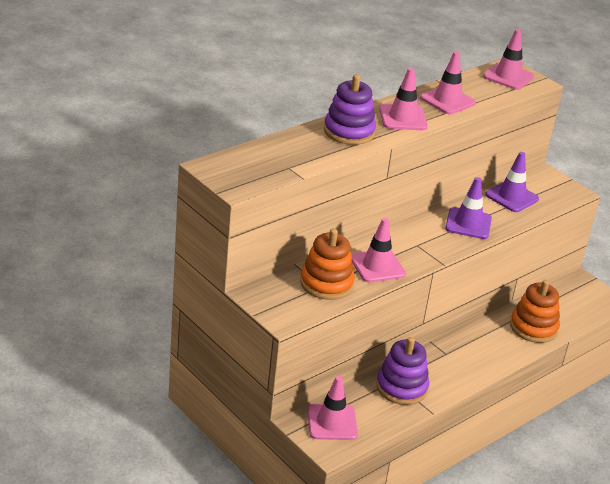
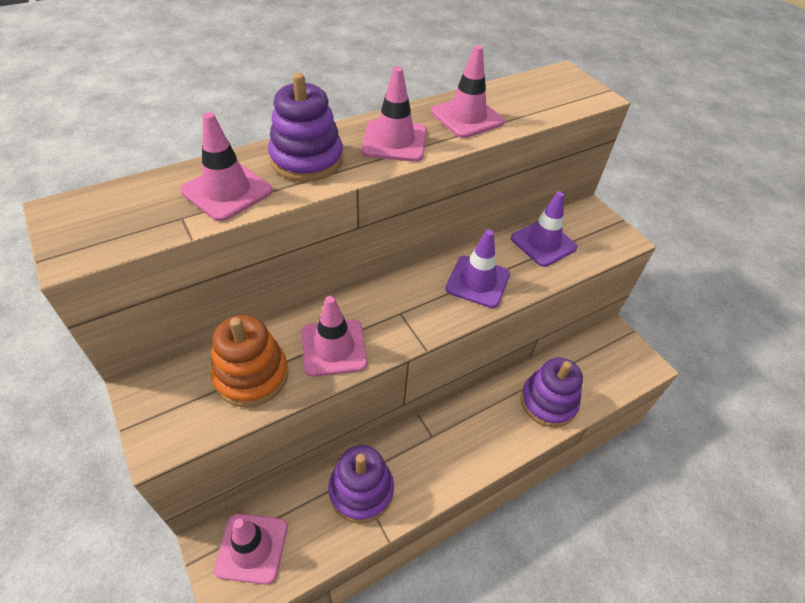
camera: 10 degrees right, 15 degrees up
pink traffic cone [483,29,534,90] -> pink traffic cone moved to [181,112,272,222]
orange stacking toy [510,280,560,343] -> purple stacking toy [521,357,583,427]

